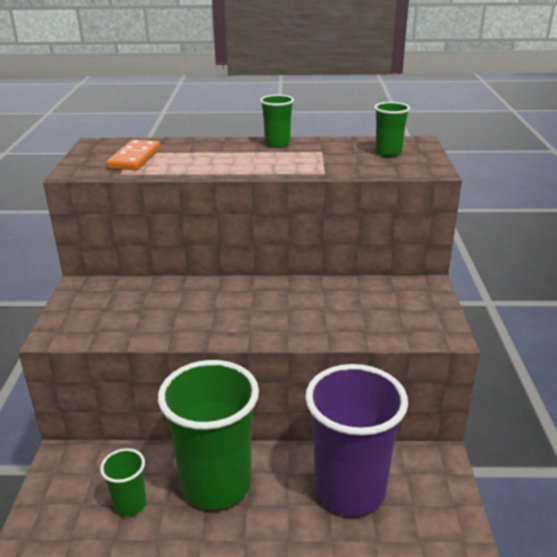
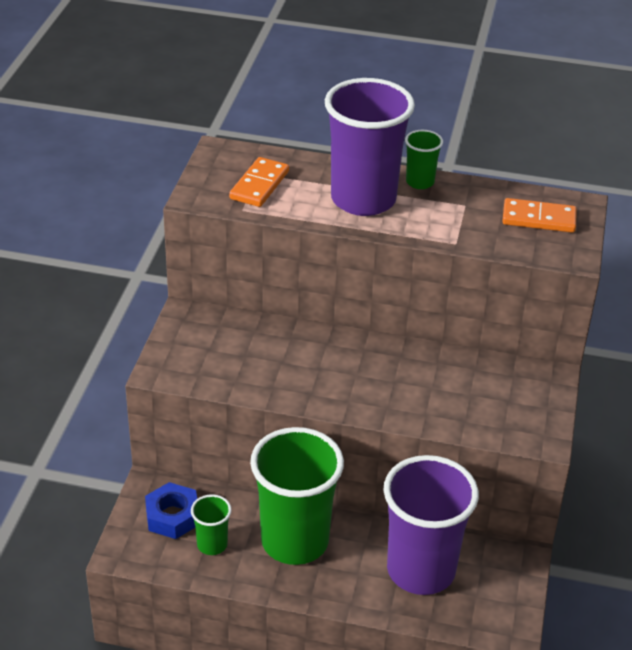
camera: 10 degrees right, 10 degrees up
green cup [374,102,410,156] -> orange domino [502,198,577,233]
none -> blue nut [145,482,197,539]
none -> purple cup [325,78,415,216]

